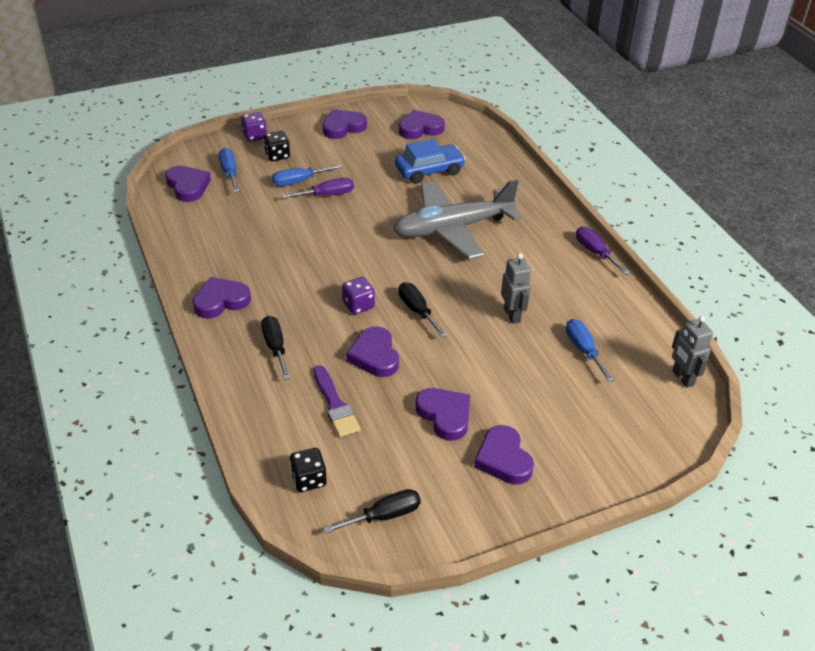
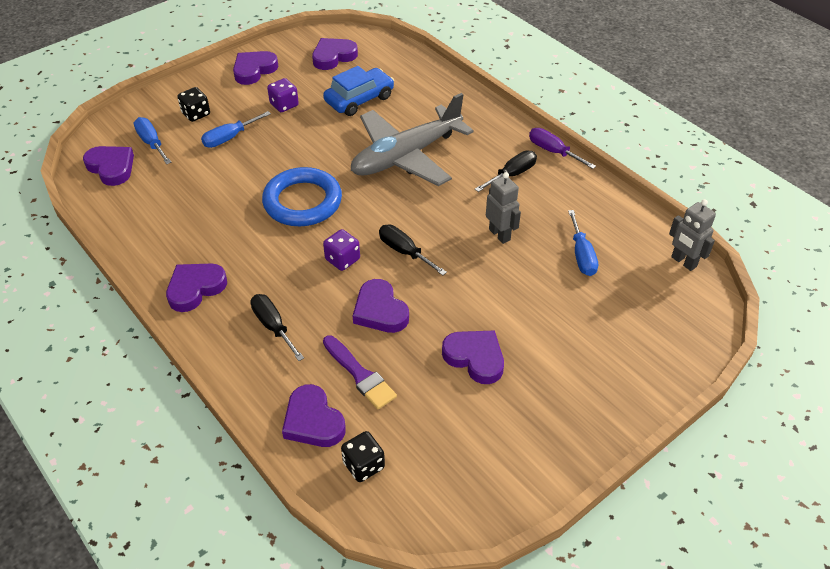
camera: 15 degrees left, 5 degrees up
purple dice [241,112,267,142] -> purple dice moved to [267,78,299,112]
purple screwdriver [282,178,354,198] -> none
black screwdriver [323,489,421,534] -> black screwdriver moved to [475,151,537,192]
purple heart [474,425,534,485] -> purple heart moved to [282,384,346,447]
blue screwdriver [566,319,614,382] -> blue screwdriver turned 150 degrees counterclockwise [568,210,598,276]
none -> blue ring [262,167,342,226]

